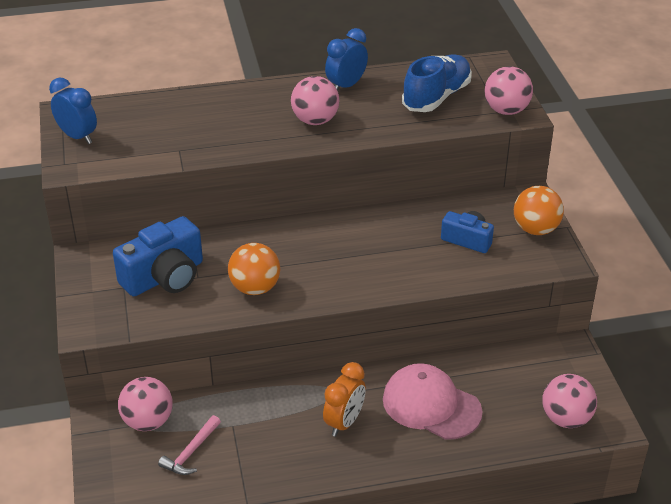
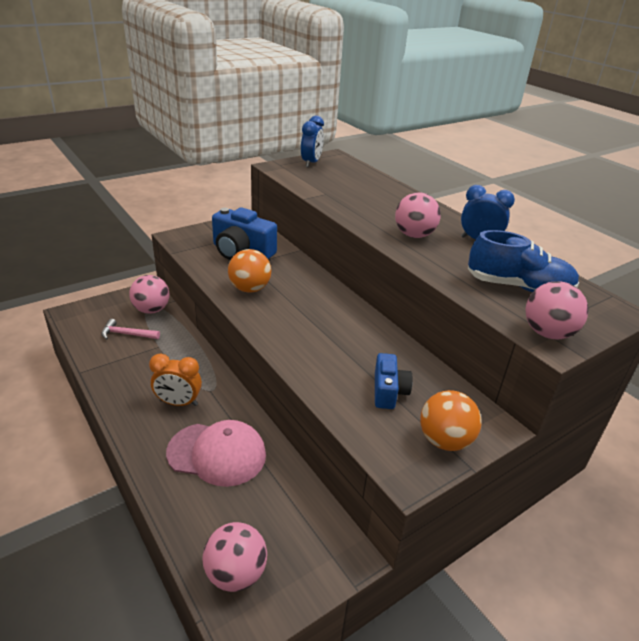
camera: 65 degrees right, 5 degrees down
pink cap [383,363,482,440] -> pink cap turned 90 degrees clockwise [166,420,266,487]

